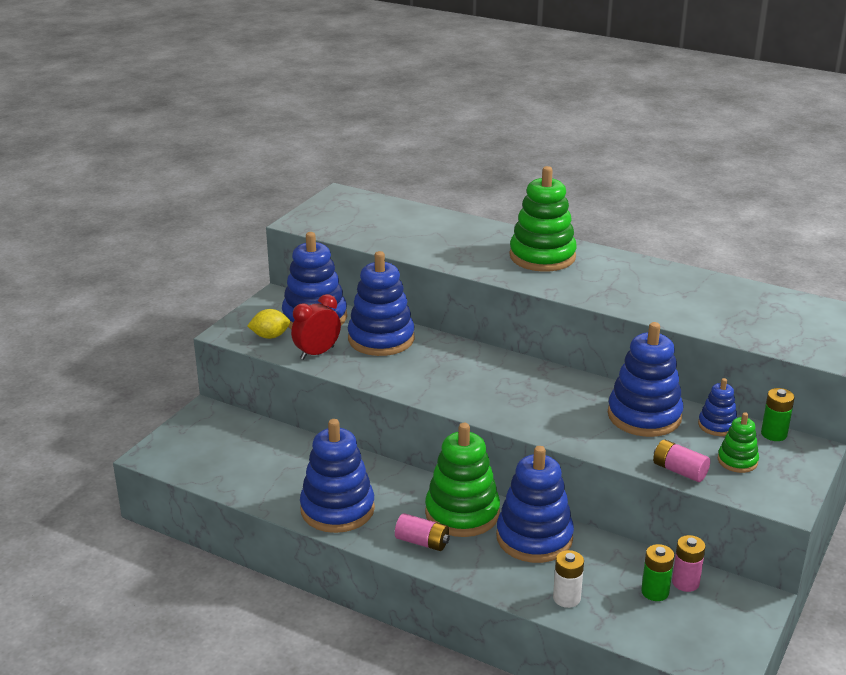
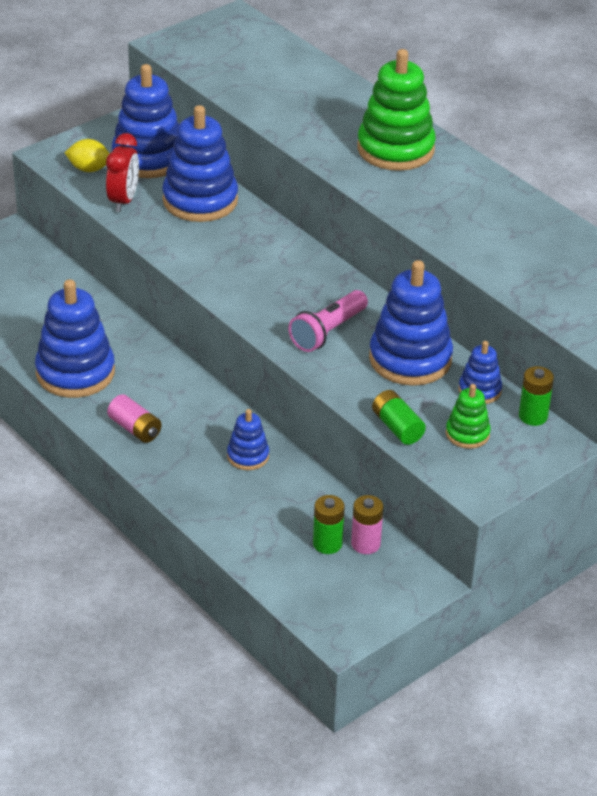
camera: 20 degrees right, 10 degrees up
red clock [291,294,341,360] -> red clock turned 120 degrees clockwise [106,133,139,212]
green stacking toy [425,423,500,537] -> none
blue stacking toy [496,446,574,563] -> blue stacking toy [227,409,269,470], size x0.51
white battery [553,550,584,608] -> none
pink battery [653,439,710,482] -> green battery [372,390,426,445]
none -> pink flashlight [288,290,368,352]

